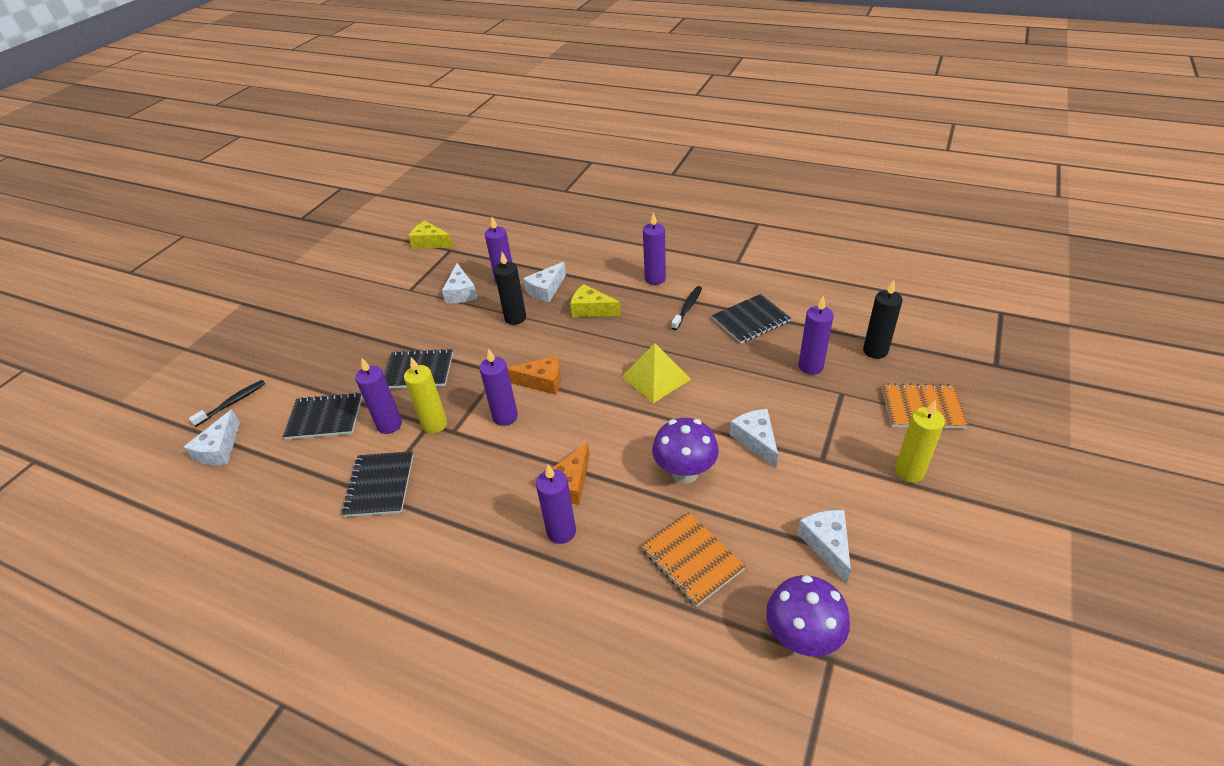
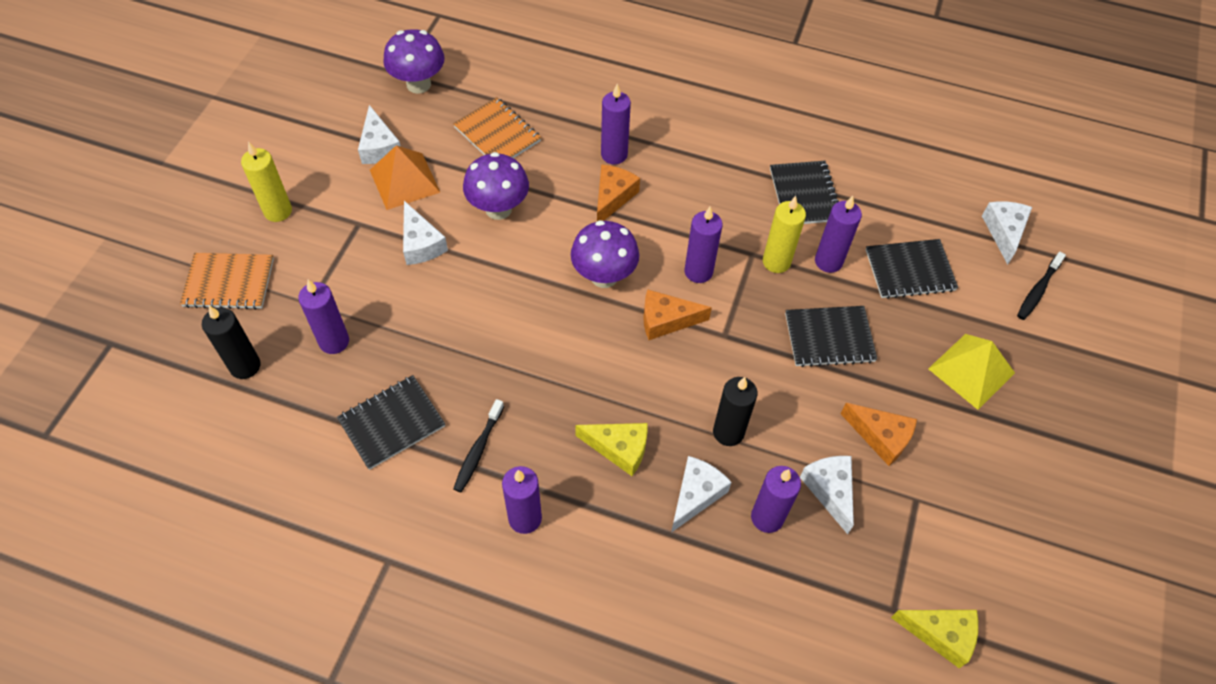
camera: 170 degrees right, 15 degrees up
yellow pyramid [622,343,691,403] -> yellow pyramid moved to [928,334,1015,410]
none -> orange pyramid [370,145,441,210]
none -> purple mushroom [571,220,639,288]
none -> orange cheese [841,403,917,466]

